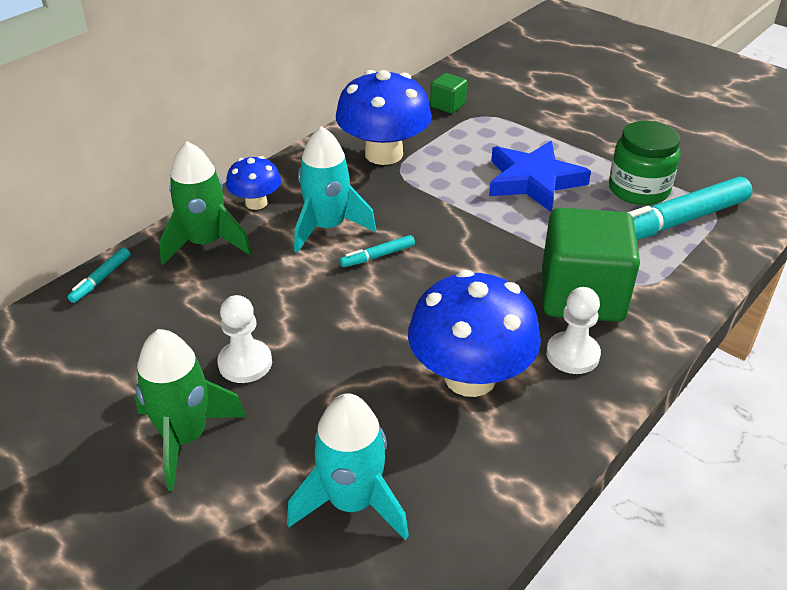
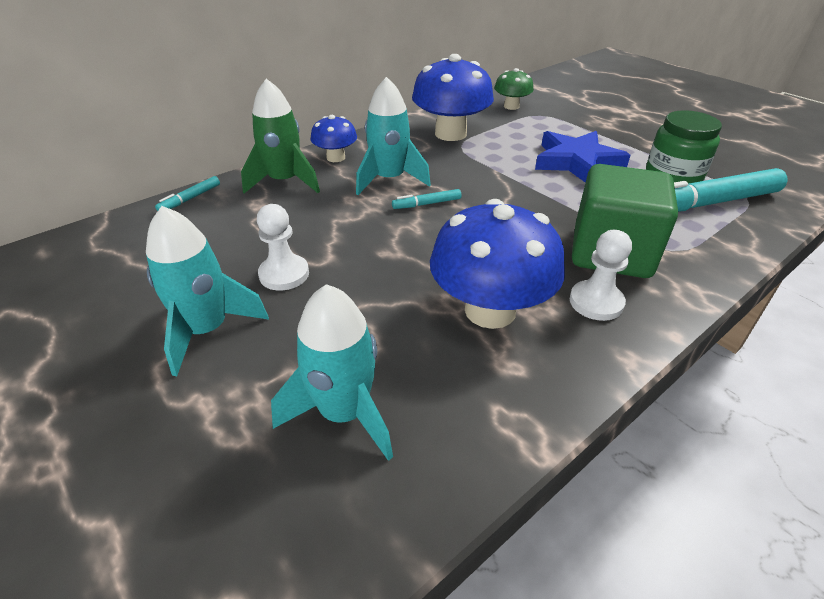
camera: 10 degrees right, 0 degrees up
green rocket [135,329,246,491] -> turquoise rocket [146,206,269,376]
green cube [430,73,467,113] -> green mushroom [494,68,534,110]

